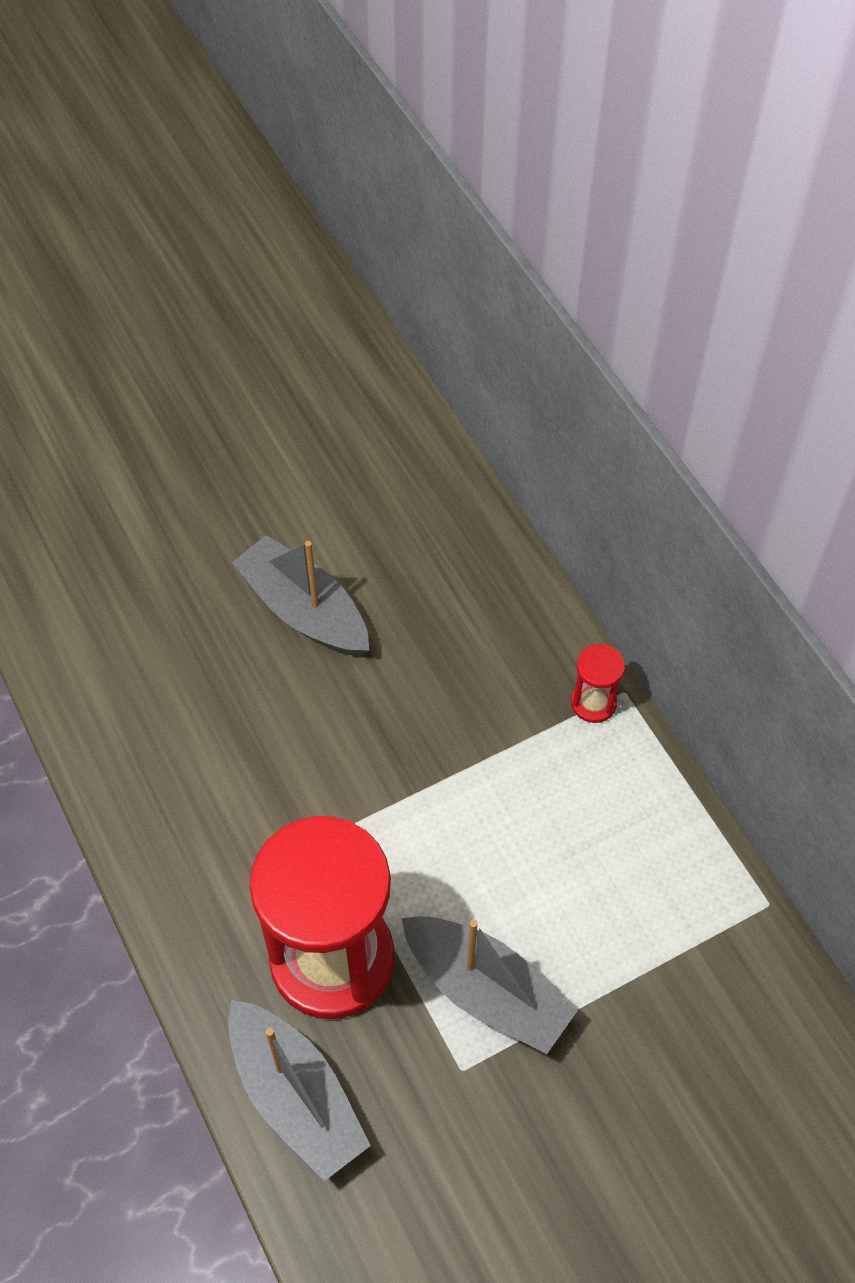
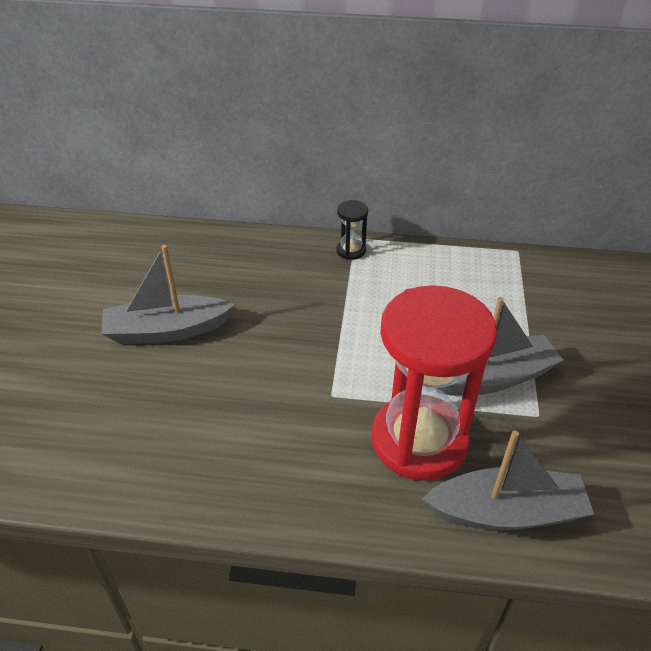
camera: 55 degrees left, 15 degrees down
red hourglass [571,644,625,723] -> black hourglass [336,200,368,260]

